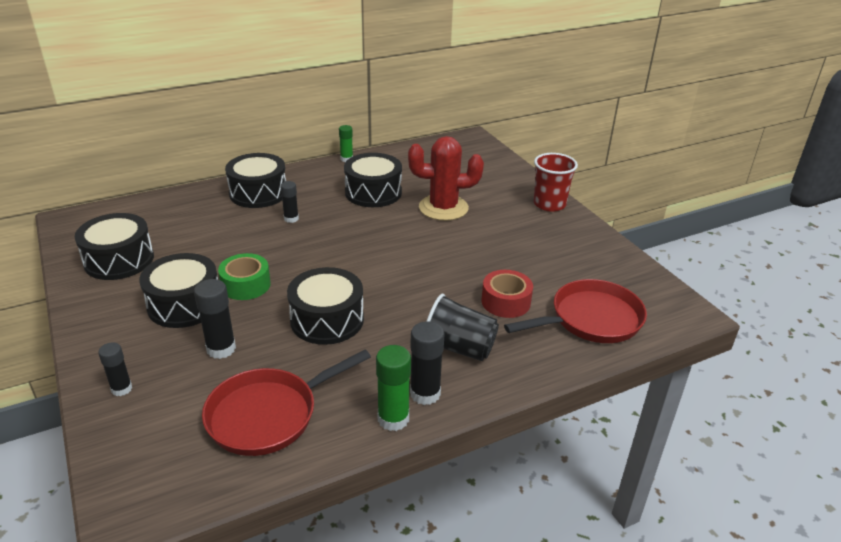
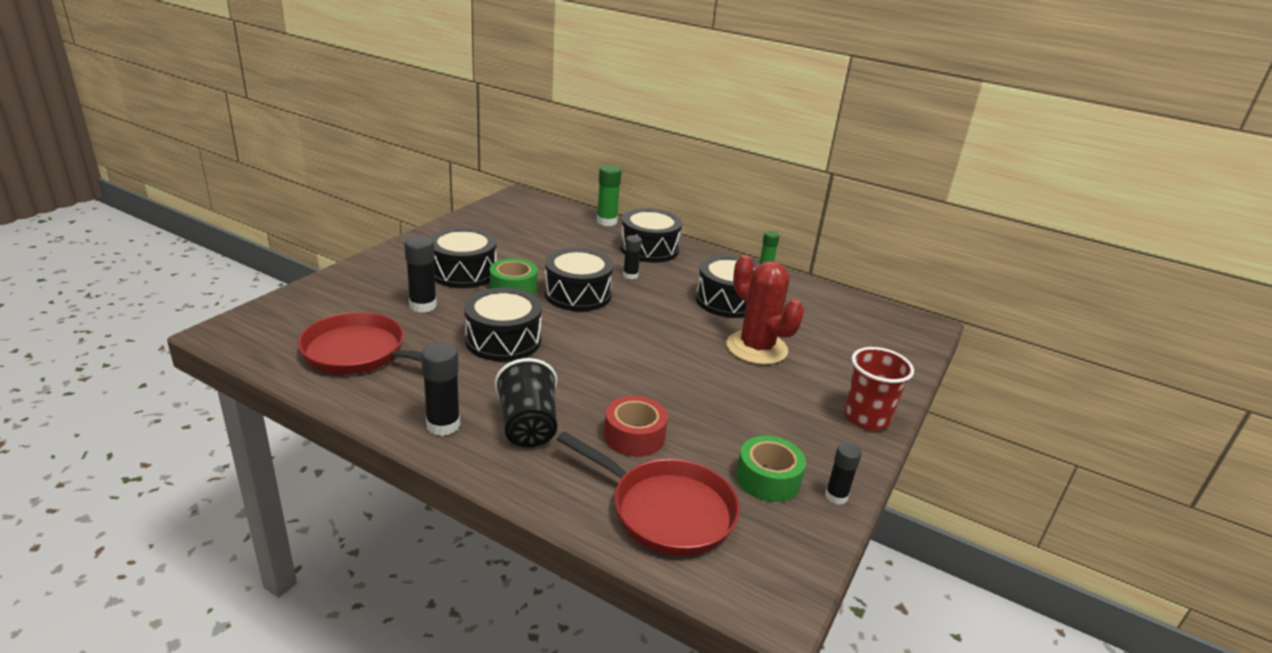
camera: 55 degrees right, 5 degrees down
black drum [75,213,154,280] -> black drum moved to [544,248,614,311]
black glue stick [98,342,132,396] -> black glue stick moved to [825,443,862,505]
green glue stick [376,345,411,431] -> green glue stick moved to [597,165,622,226]
none -> green tape [736,436,806,502]

